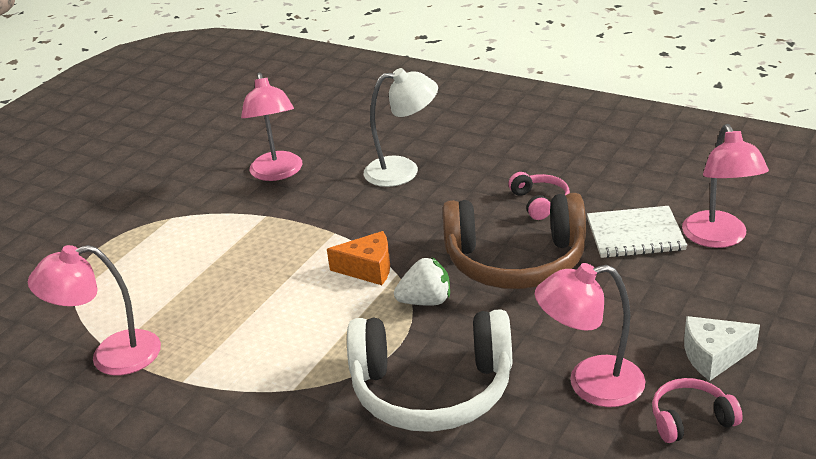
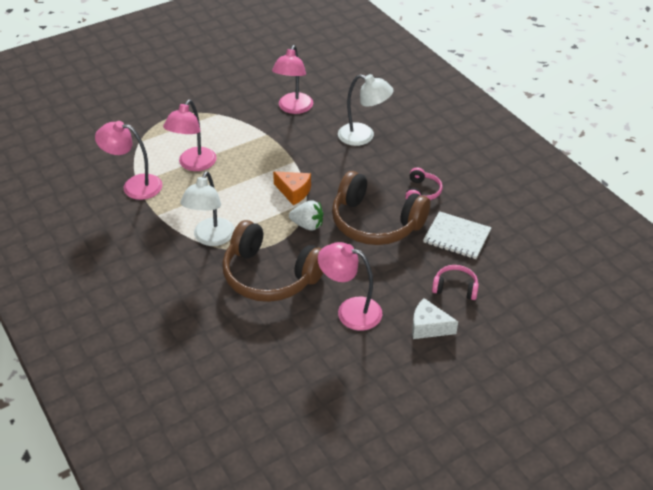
camera: 25 degrees right, 10 degrees up
white headphones [347,309,512,432] -> brown headphones [222,220,323,302]
pink headphones [652,378,743,443] -> pink headphones moved to [432,265,479,300]
pink lamp [682,124,769,248] -> pink lamp moved to [163,100,217,171]
none -> white lamp [180,171,235,246]

